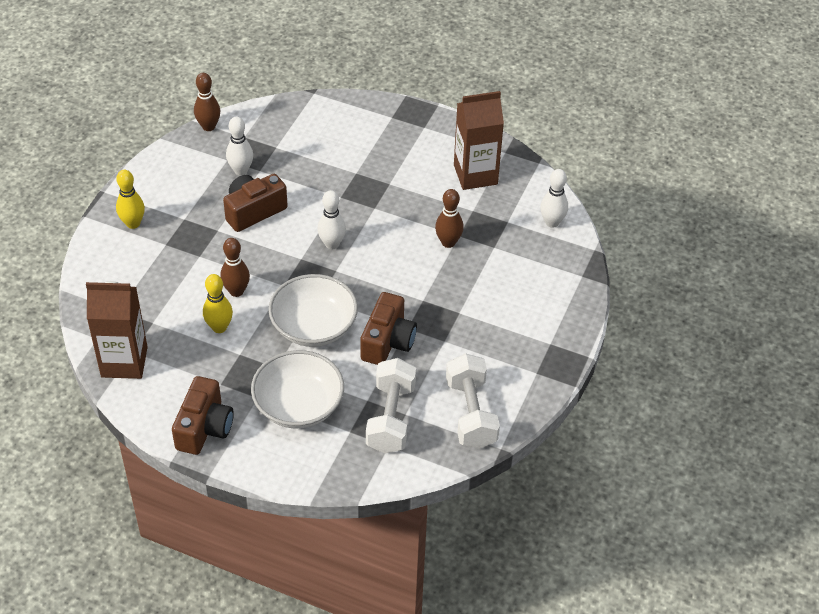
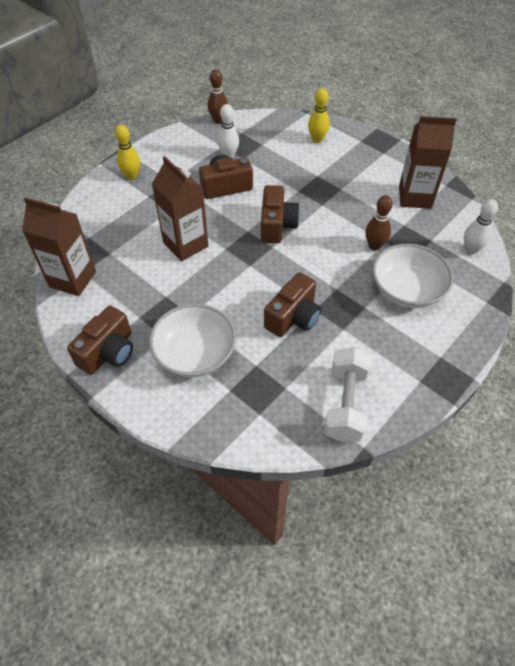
camera: 20 degrees right, 5 degrees up
yellow bowling pin [203,274,233,333] -> yellow bowling pin moved to [308,88,330,143]
brown bowling pin [220,238,250,297] -> brown carton [152,156,209,261]
white bowl [268,274,358,347] -> white bowl moved to [372,244,453,308]
white bowling pin [318,190,346,249] -> brown camera [261,185,300,243]
white dumbbell [366,358,416,453] -> none

